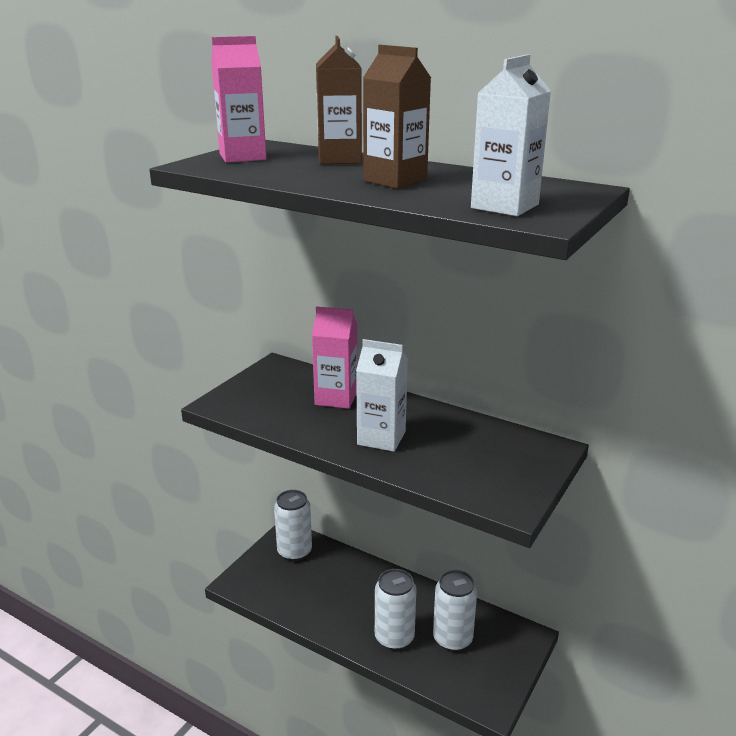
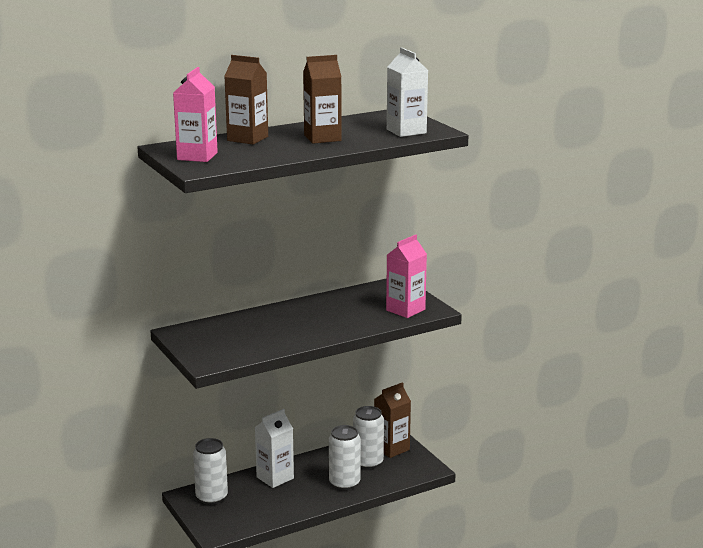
camera: 60 degrees left, 5 degrees down
pink carton [312,307,357,409] -> pink carton moved to [386,234,427,318]
white carton [356,339,408,452] -> white carton moved to [255,409,294,488]
none -> brown carton [374,382,411,458]

